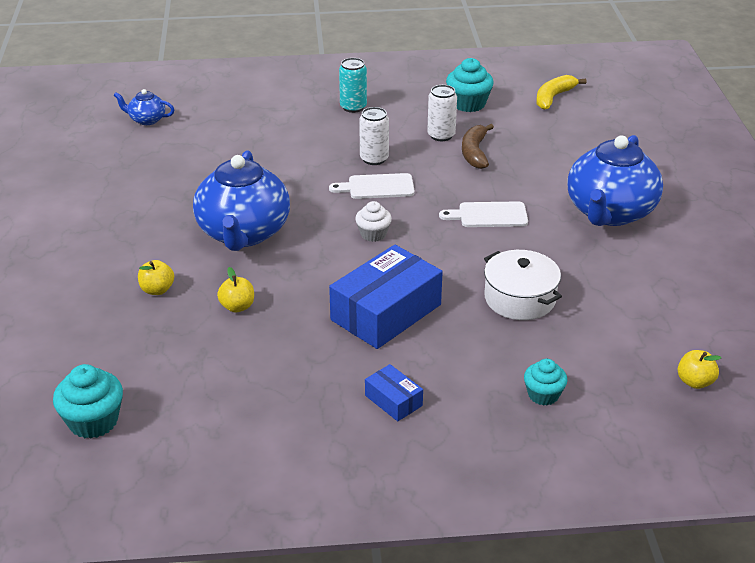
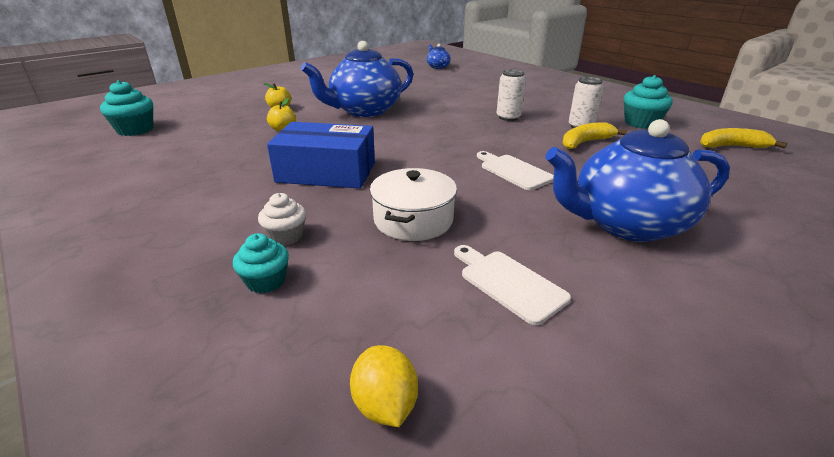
camera: 55 degrees right, 5 degrees down
white cutting board [329,173,415,199] -> white cutting board moved to [454,245,571,325]
turquoise can [339,58,367,113] -> none
white cupcake [355,201,392,242] -> white cupcake moved to [258,193,306,245]
blue box [365,364,423,421] -> none
brown banana [462,124,494,169] -> yellow banana [562,122,627,149]
yellow apple [678,350,721,389] -> yellow lemon [350,345,418,427]

